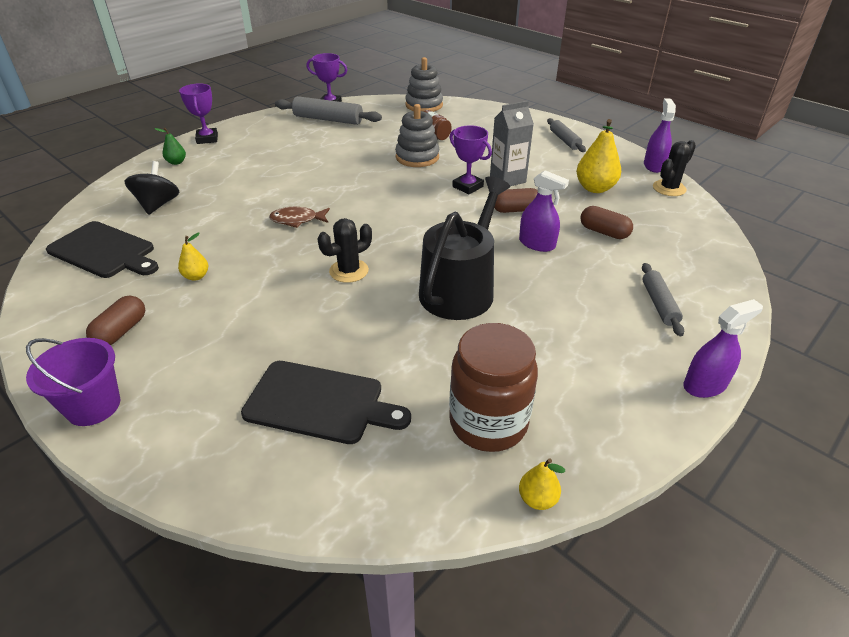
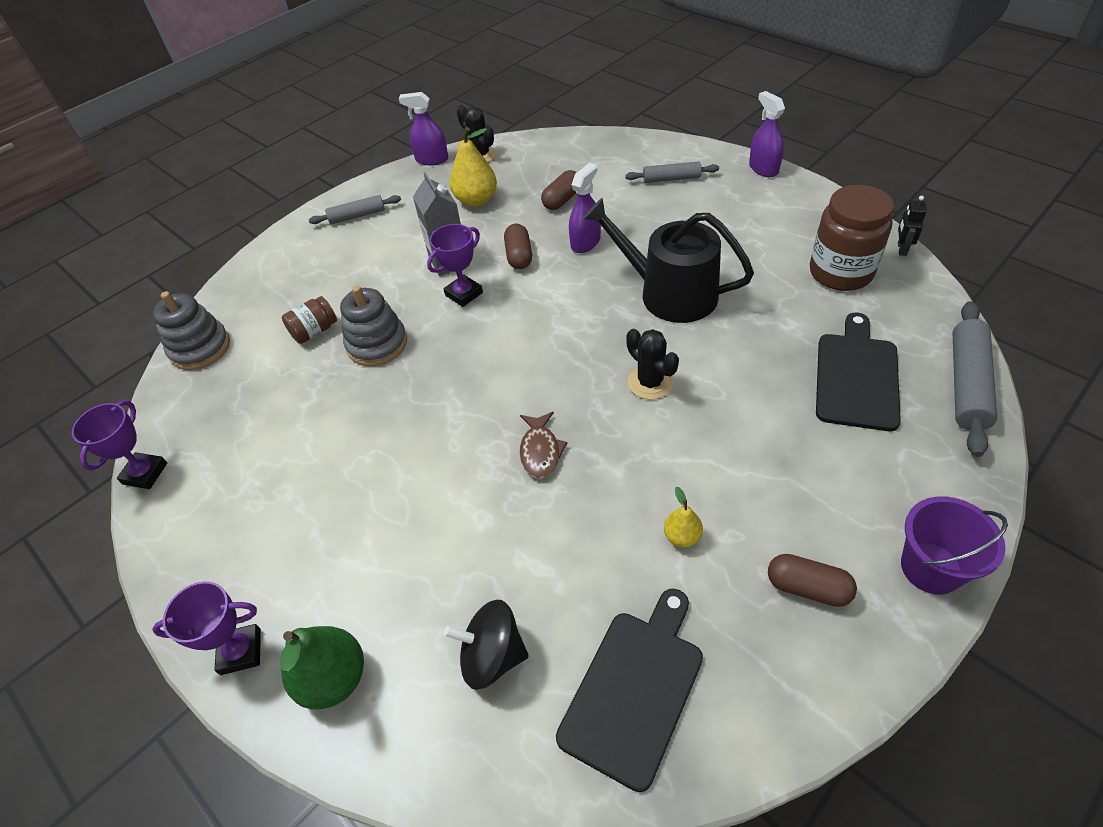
camera: 85 degrees left, 10 degrees up
green pear [154,128,186,165] -> green pear [280,626,364,709], size x1.86
grey rolling pin [275,96,382,125] -> grey rolling pin moved to [953,301,997,457]
yellow pear [519,458,565,510] -> black robot [898,196,927,256]

